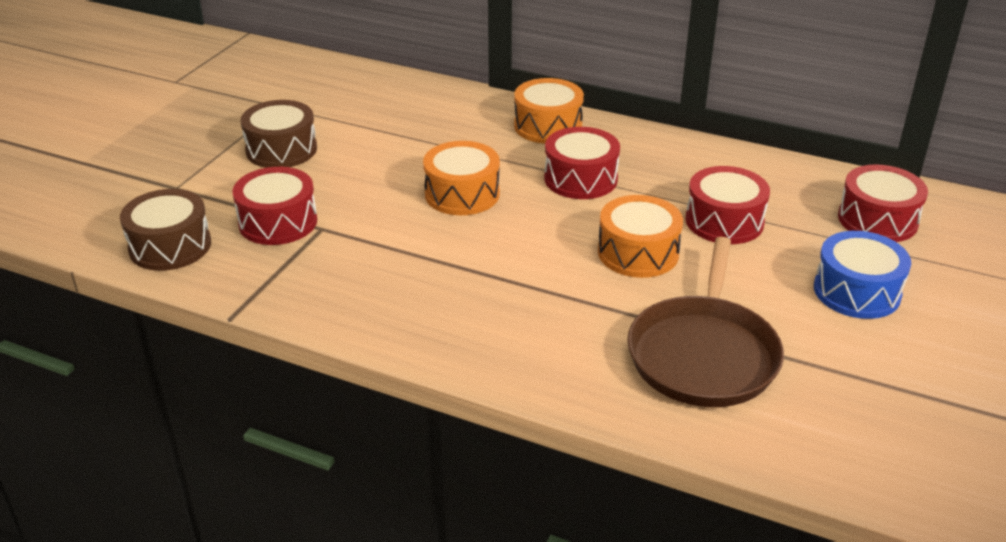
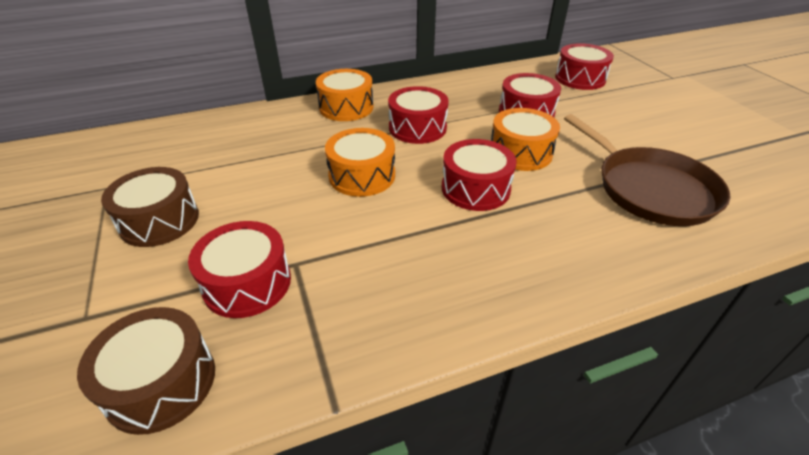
camera: 45 degrees left, 5 degrees up
blue drum [814,231,911,319] -> none
none -> red drum [442,139,516,211]

